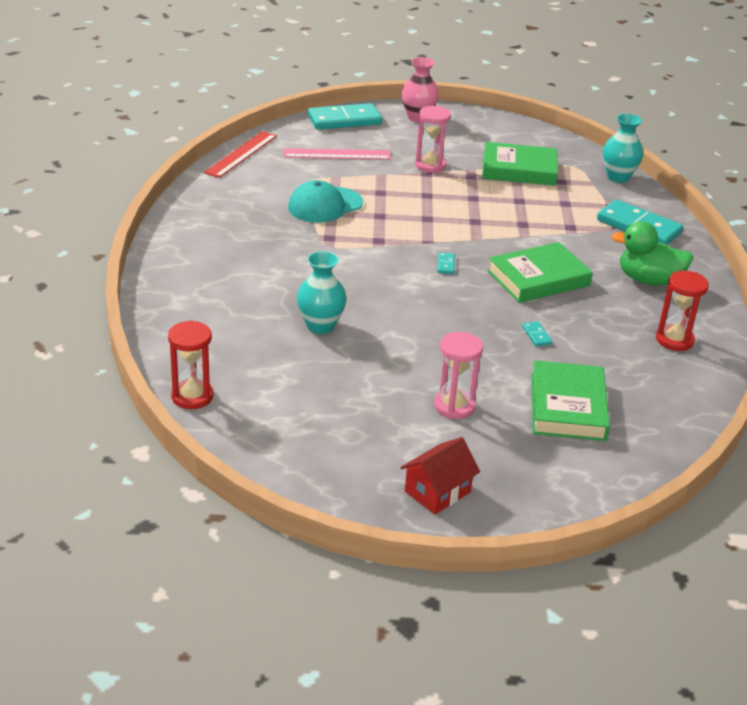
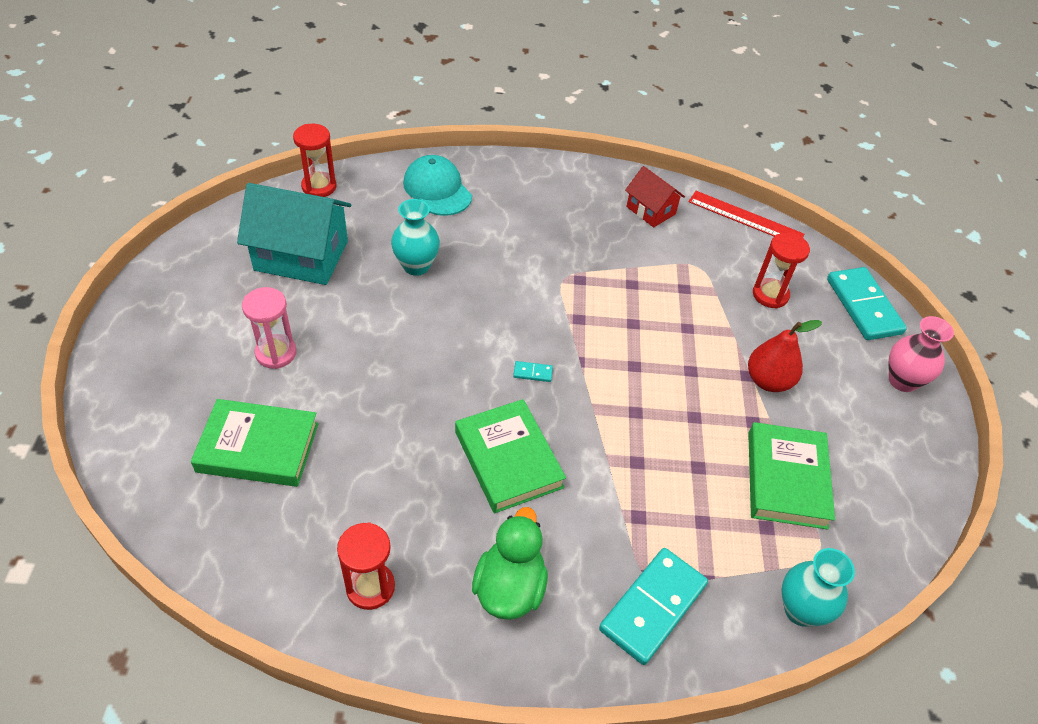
camera: 90 degrees right, 15 degrees up
pink ruler [284,148,391,160] -> red hourglass [753,233,810,309]
turquoise cap [288,180,363,223] -> turquoise cap moved to [403,155,472,216]
red house [400,437,480,514] -> red house moved to [625,166,685,227]
pink hourglass [415,106,451,173] -> red pear [748,320,822,392]
turquoise domino [522,321,552,347] -> none
none -> turquoise house [237,183,351,285]

